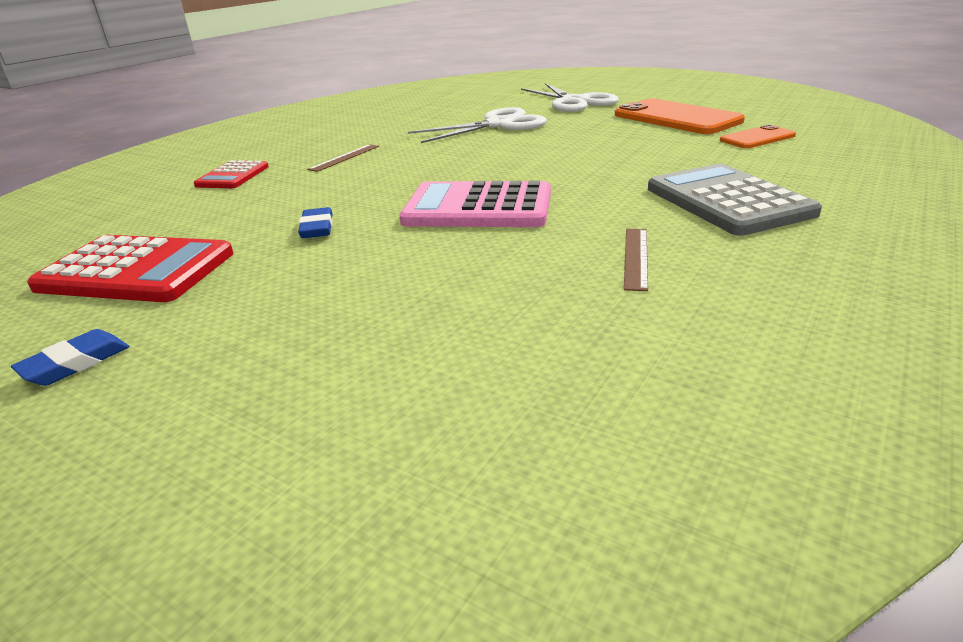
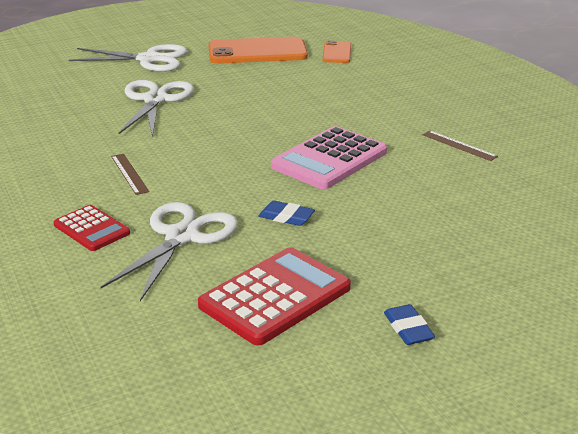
camera: 60 degrees left, 0 degrees up
grey calculator [648,164,822,236] -> none
none -> white scissors [101,202,238,301]

